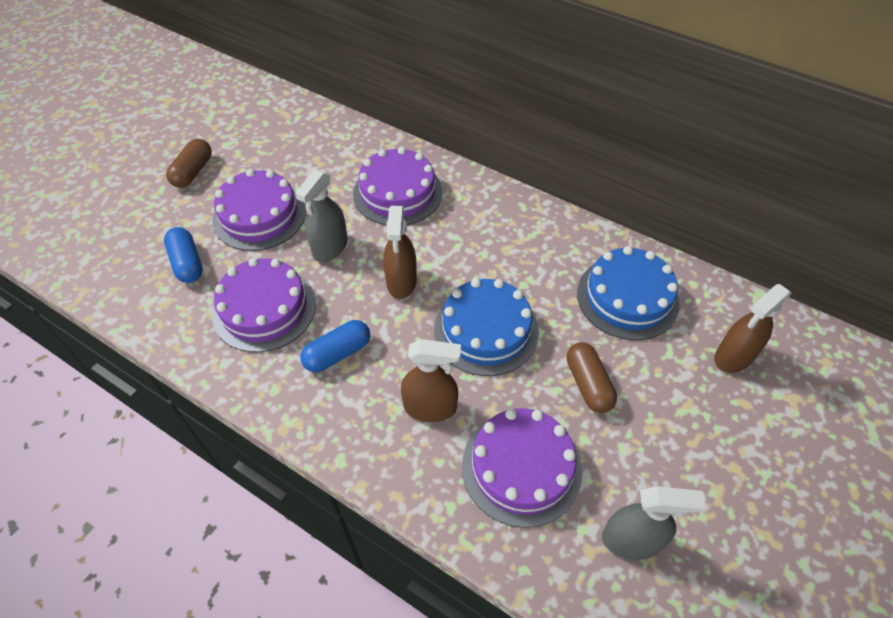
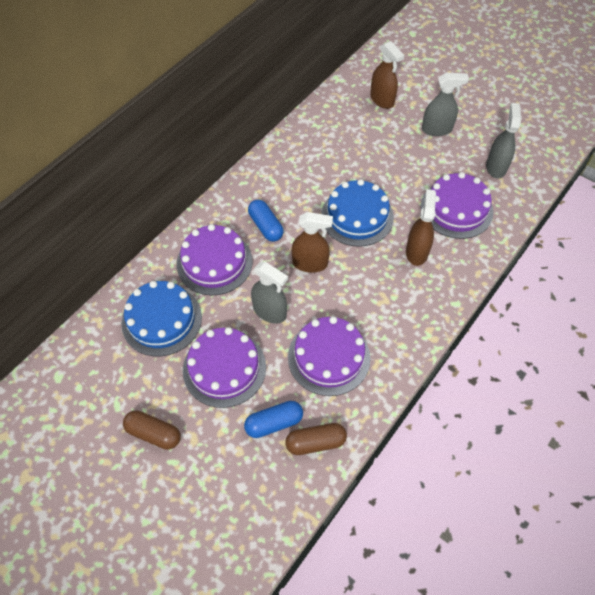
camera: 85 degrees left, 5 degrees up
blue capsule [300,320,370,372] -> blue capsule moved to [248,200,284,242]
brown capsule [567,342,617,413] -> brown capsule moved to [285,423,347,455]
blue cake [577,246,680,340] -> blue cake moved to [121,281,202,356]
none -> grey spray bottle [422,73,469,136]

